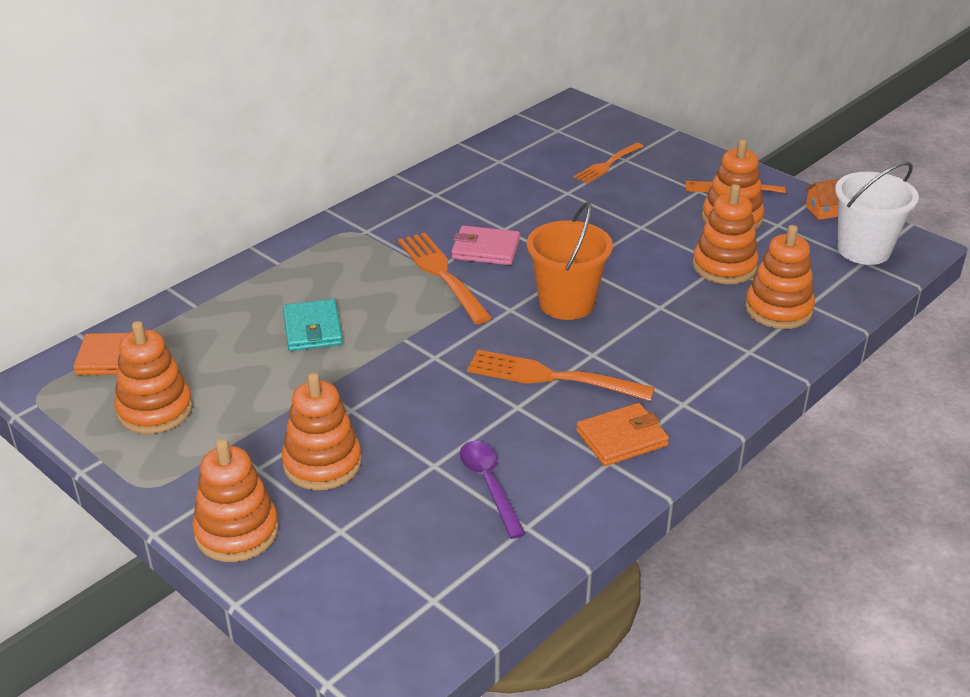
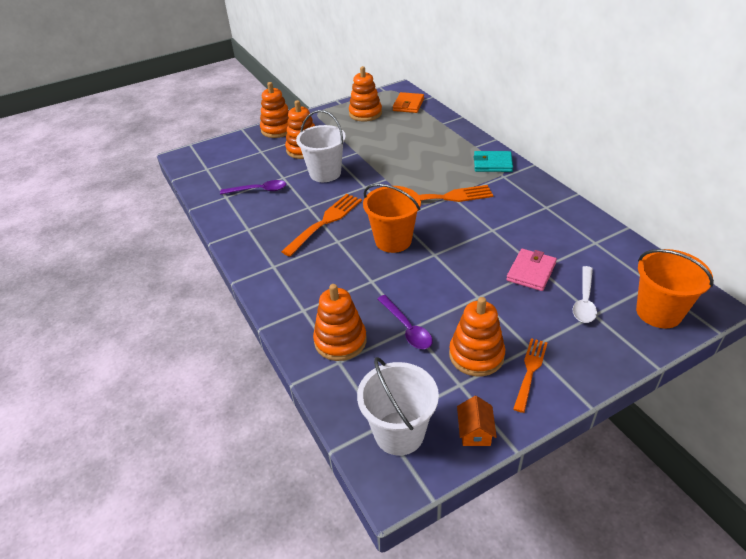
camera: 110 degrees right, 5 degrees up
turquoise wallet [283,299,343,351] -> turquoise wallet moved to [474,151,513,172]
pink wallet [452,226,520,265] -> pink wallet moved to [506,249,557,291]
orange fork [574,143,644,184] -> white spoon [573,266,597,323]
orange wallet [576,403,669,466] -> none
orange stacking toy [692,184,759,284] -> purple spoon [378,295,433,349]
none -> white bucket [296,110,346,182]
none -> orange bucket [636,249,714,329]

